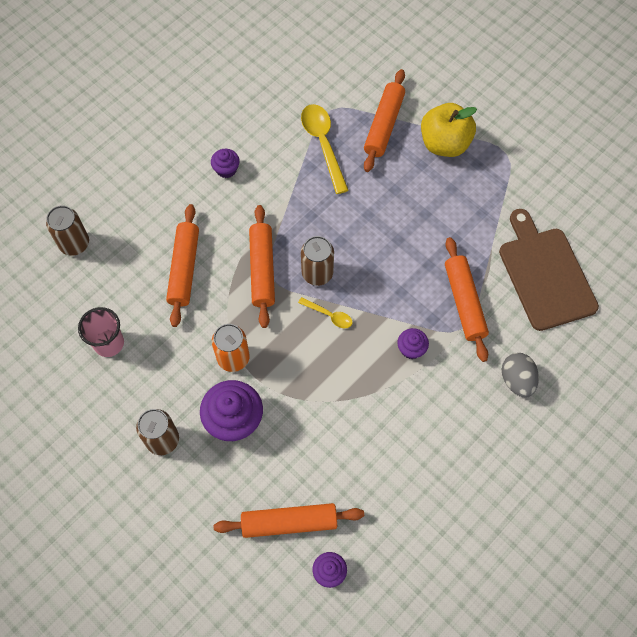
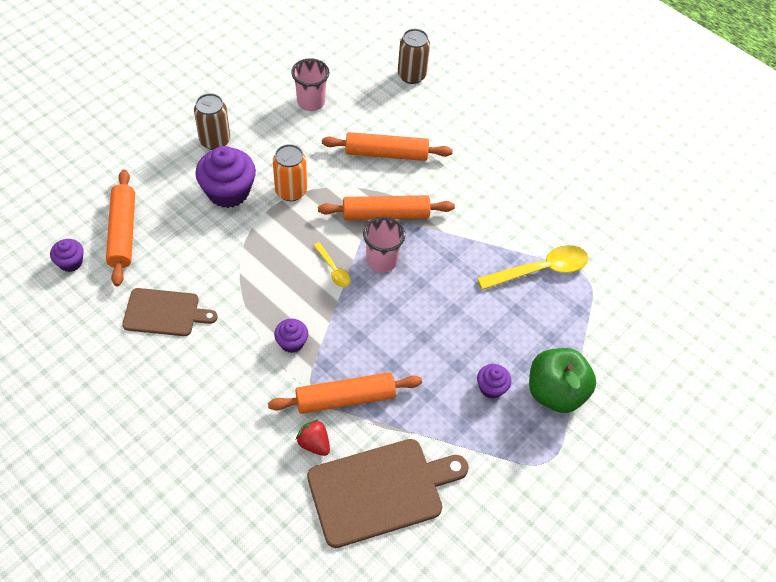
camera: 85 degrees right, 10 degrees down
purple cupcake [211,149,240,178] -> purple cupcake moved to [477,364,511,399]
yellow spoon [298,297,352,328] -> yellow spoon turned 60 degrees counterclockwise [313,242,350,287]
brown can [301,236,334,286] -> pink cup [363,217,405,273]
orange rolling pin [364,69,405,172] -> none
yellow apple [421,103,477,157] -> green apple [529,348,596,413]
grey egg [502,353,539,398] -> none
none -> brown cutting board [122,288,218,336]
none -> red strawberry [296,419,330,456]

